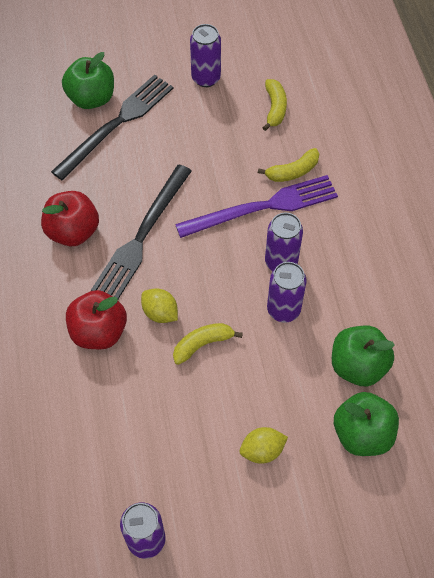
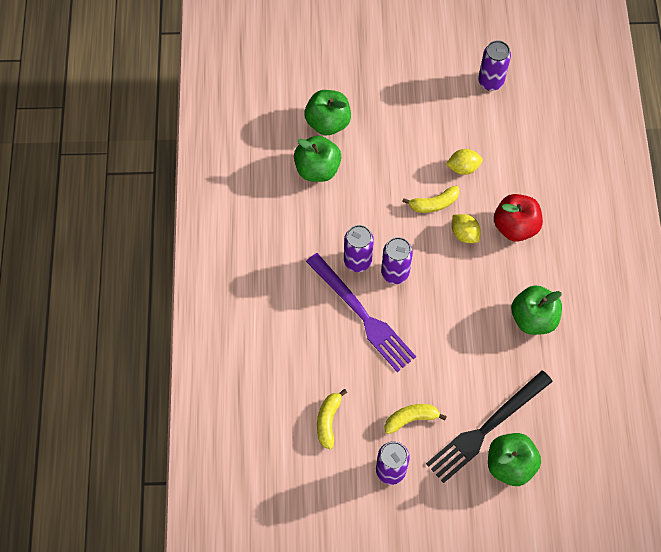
camera: 170 degrees left, 5 degrees up
red apple [41,191,99,246] -> green apple [511,286,562,335]
black fork [91,165,192,299] -> none
purple fork [175,175,338,238] -> purple fork turned 120 degrees counterclockwise [306,253,416,372]
yellow lemon [240,427,288,464] -> yellow lemon moved to [446,149,483,175]
yellow banana [258,148,319,182] -> yellow banana moved to [385,404,447,434]
purple can [267,262,307,322] -> purple can moved to [381,237,413,284]

